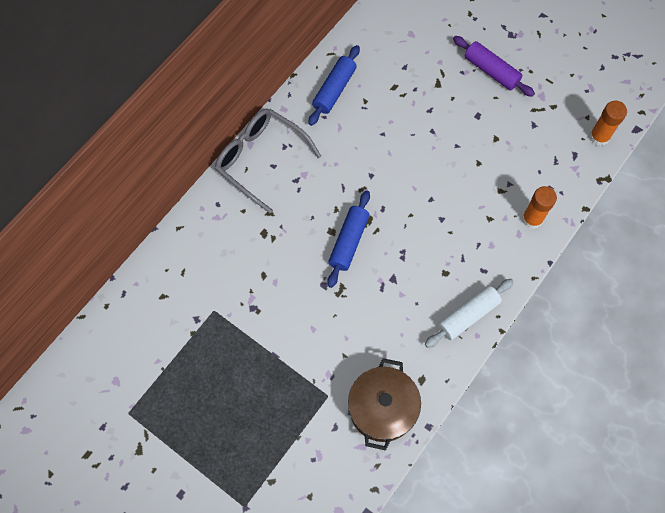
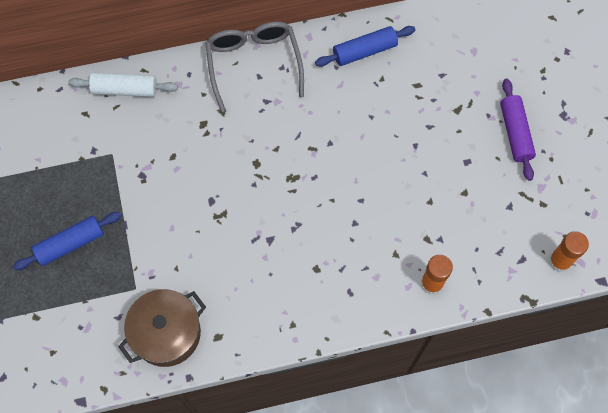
camera: 40 degrees right, 0 degrees up
blue rolling pin [327,191,370,288] -> blue rolling pin moved to [13,212,122,270]
white rolling pin [425,279,514,348] -> white rolling pin moved to [68,73,178,97]

